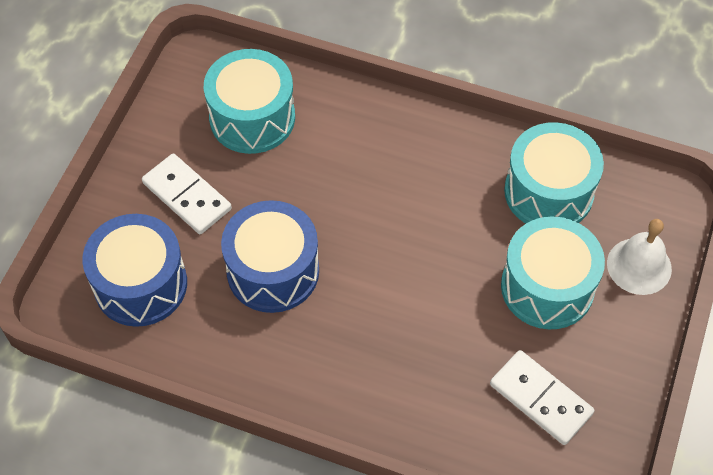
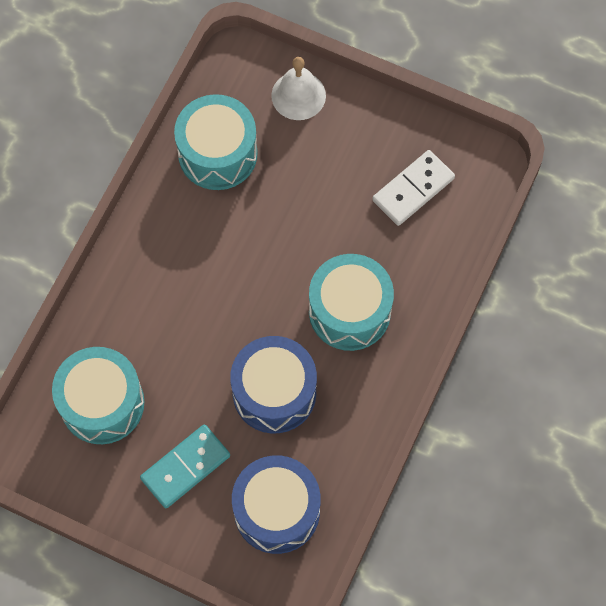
camera: 85 degrees left, 10 degrees up
white domino [142,153,232,234] -> turquoise domino [140,425,230,508]
turquoise drum [501,216,605,329] -> turquoise drum moved to [309,254,394,351]

